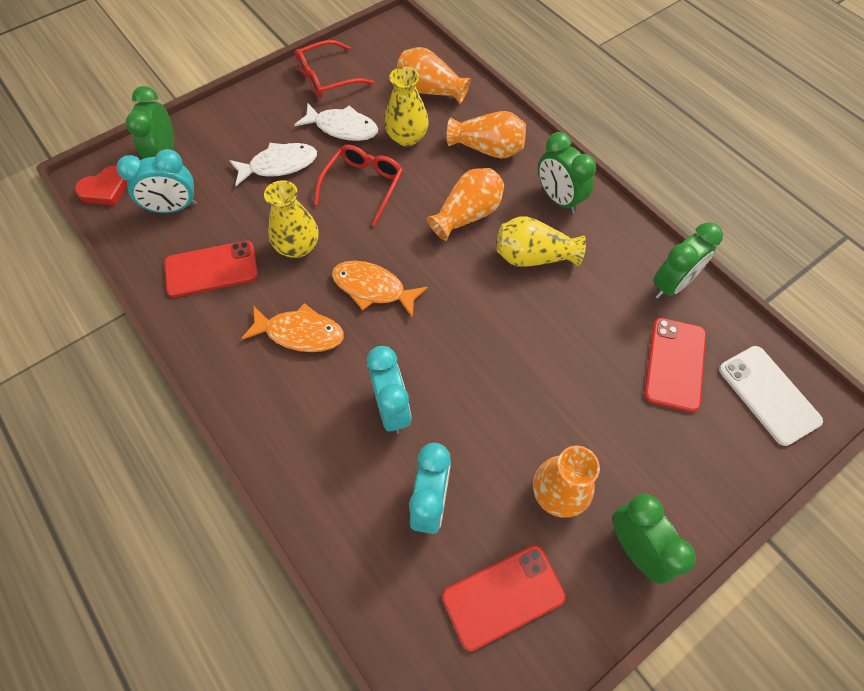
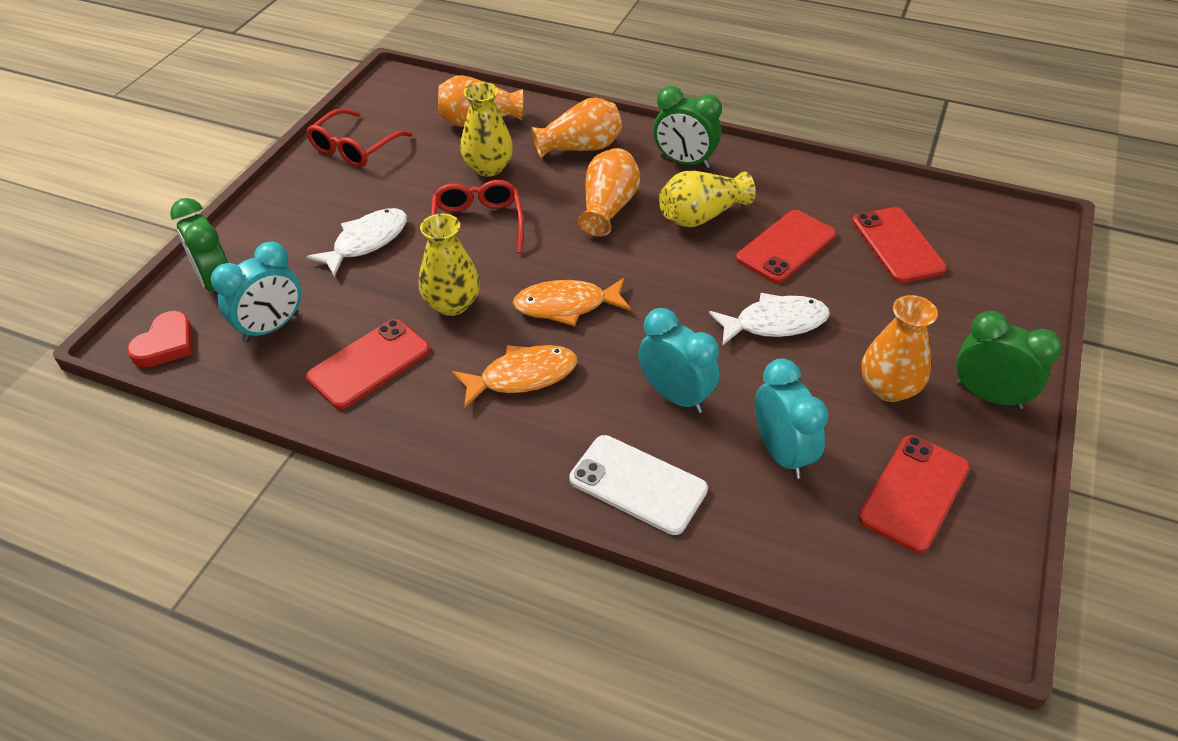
camera: 30 degrees left, 15 degrees down
white fish [294,103,378,141] -> white fish moved to [709,293,830,345]
green clock [653,222,723,299] -> none
white phone [719,346,823,446] -> white phone moved to [569,435,708,535]
none -> red phone [736,210,836,283]

